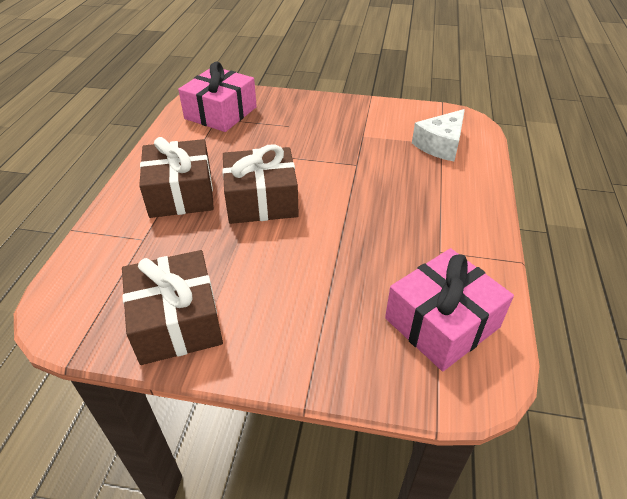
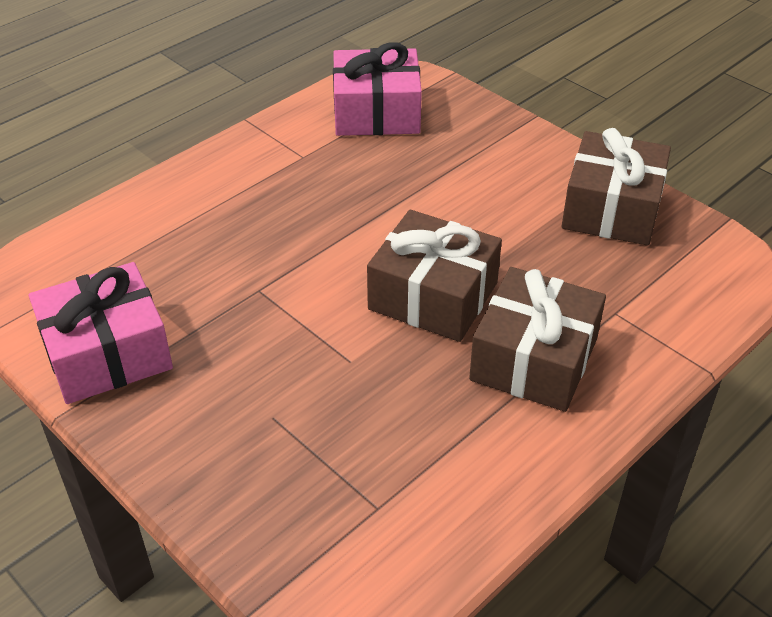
camera: 145 degrees left, 0 degrees up
pink gift [178,62,257,132] -> pink gift moved to [29,262,173,404]
white cheese [412,109,465,161] -> none

